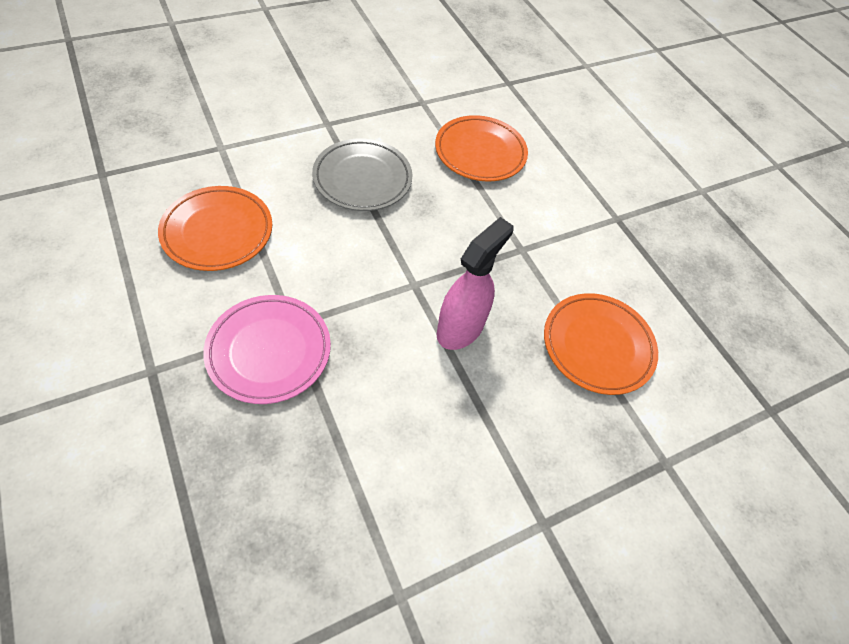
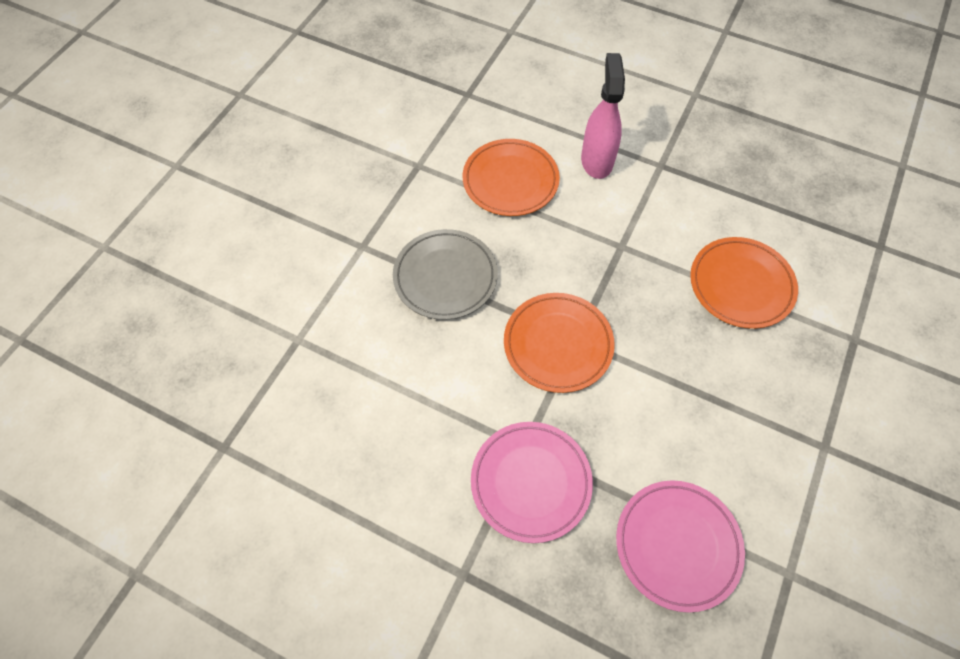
camera: 30 degrees left, 5 degrees up
orange plate [158,186,273,271] -> orange plate moved to [504,293,615,393]
pink spray bottle [437,217,513,350] -> pink spray bottle moved to [581,53,625,179]
none -> pink plate [616,480,745,613]

